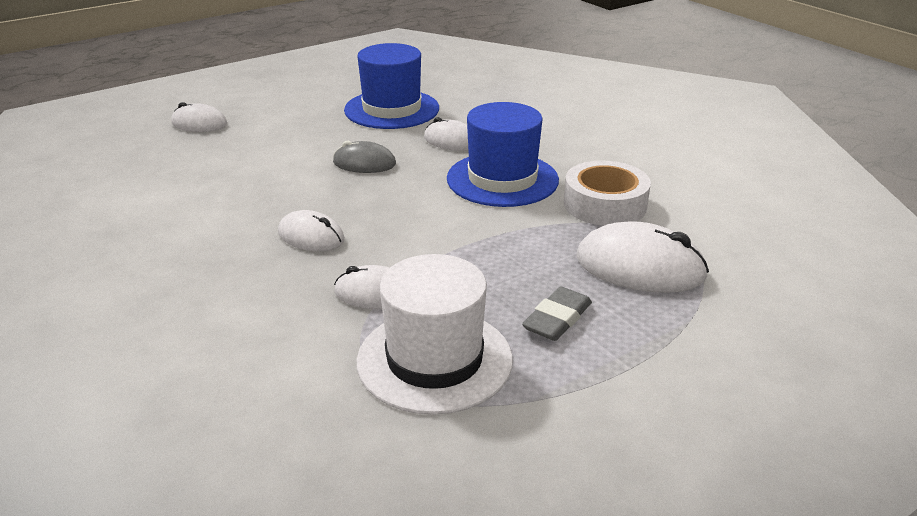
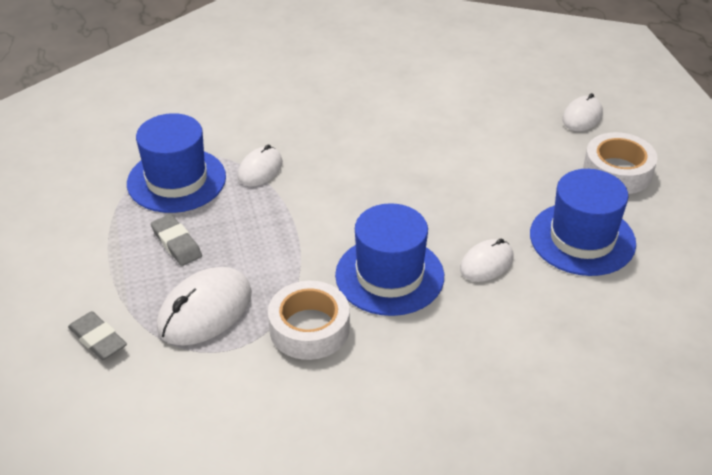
camera: 110 degrees right, 10 degrees up
white mouse [278,210,345,251] -> none
grey mouse [333,141,396,173] -> none
white hat [357,254,513,415] -> blue hat [127,113,226,213]
none -> grey eraser [68,311,127,360]
none -> white tape [583,132,657,194]

